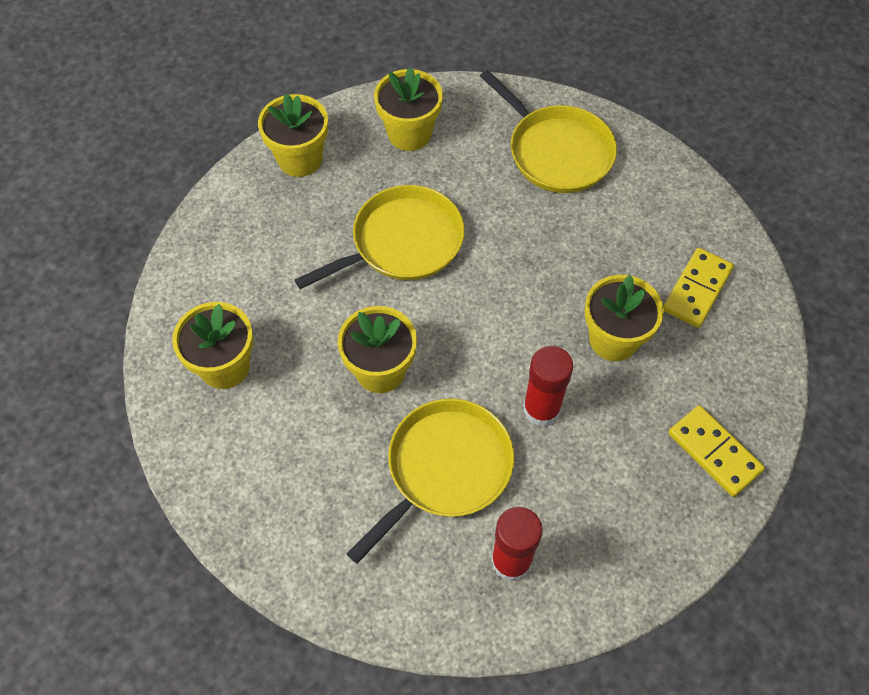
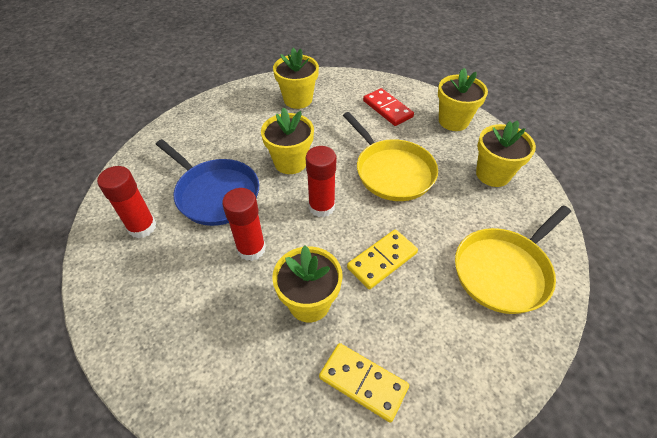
camera: 90 degrees right, 10 degrees down
yellow pan [347,399,514,564] -> blue pan [156,139,259,226]
yellow domino [668,405,765,497] -> yellow domino moved to [347,229,418,289]
none -> red glue stick [306,146,336,217]
none -> red domino [363,88,414,126]

